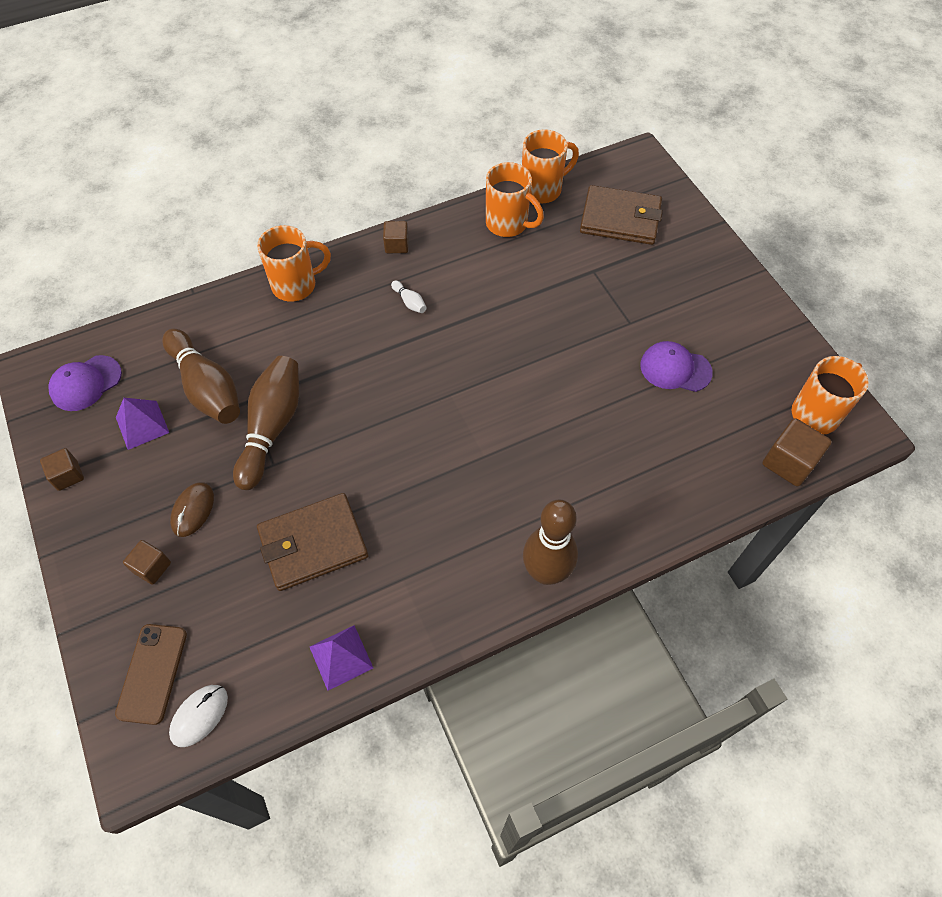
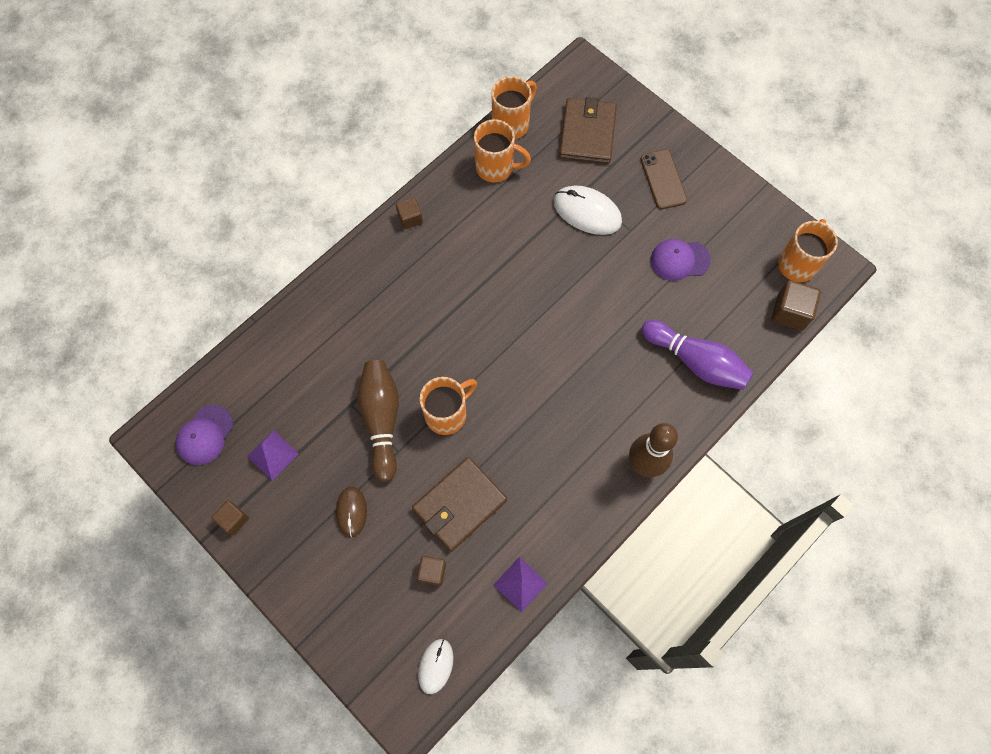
camera: 20 degrees left, 10 degrees up
brown phone [115,624,187,725] -> brown phone moved to [640,150,687,209]
brown cube [123,540,171,585] -> brown cube moved to [417,556,446,586]
brown bowling pin [162,329,240,424] -> none
orange mug [257,225,331,302] -> orange mug moved to [420,377,477,435]
white bowling pin [391,281,426,313] -> none
brown wallet [580,185,663,245] -> brown wallet turned 75 degrees counterclockwise [559,97,617,164]
none -> white mouse [553,186,622,235]
none -> purple bowling pin [641,320,753,390]

